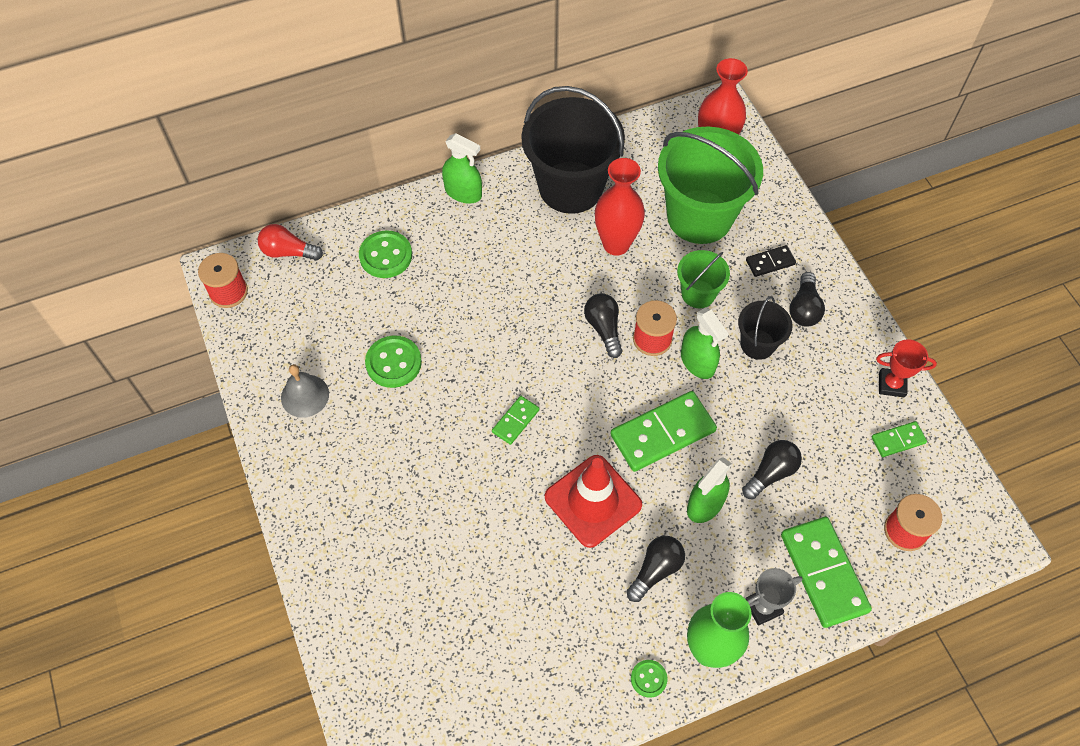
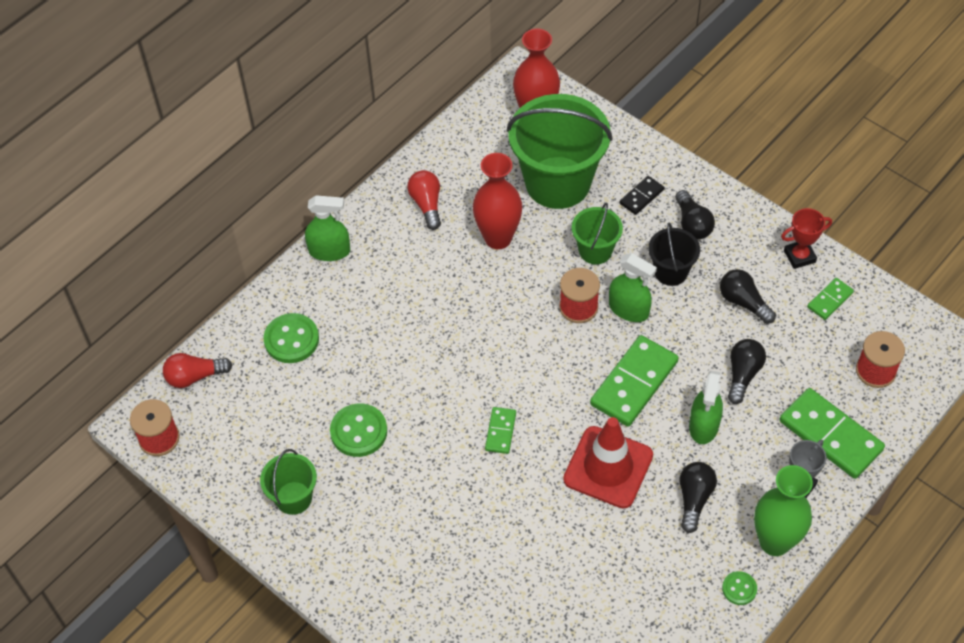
camera: 25 degrees left, 5 degrees down
grey bell [281,364,329,418] -> green bucket [260,449,317,515]
black bucket [521,86,625,214] -> red light bulb [407,170,441,230]
black light bulb [584,293,622,358] -> black light bulb moved to [720,269,776,324]

